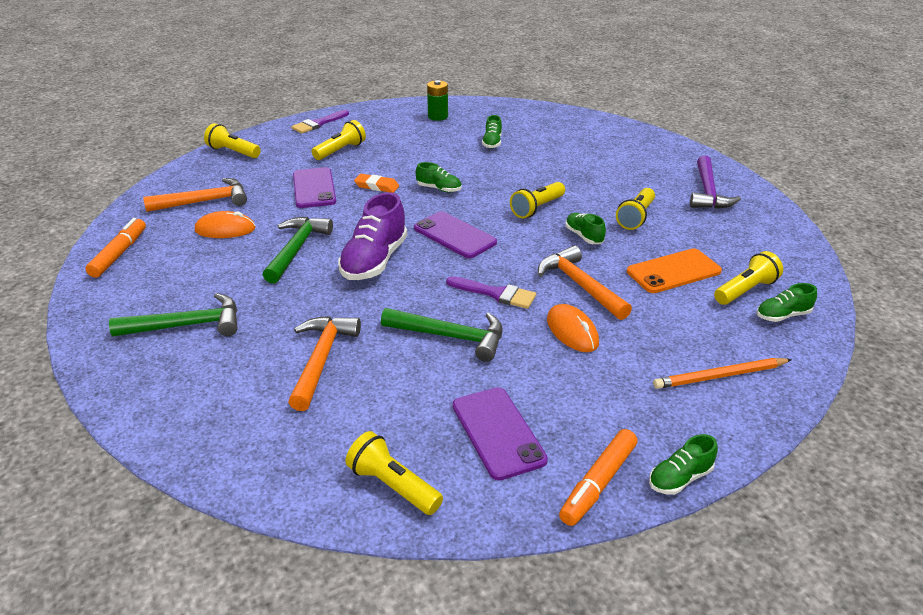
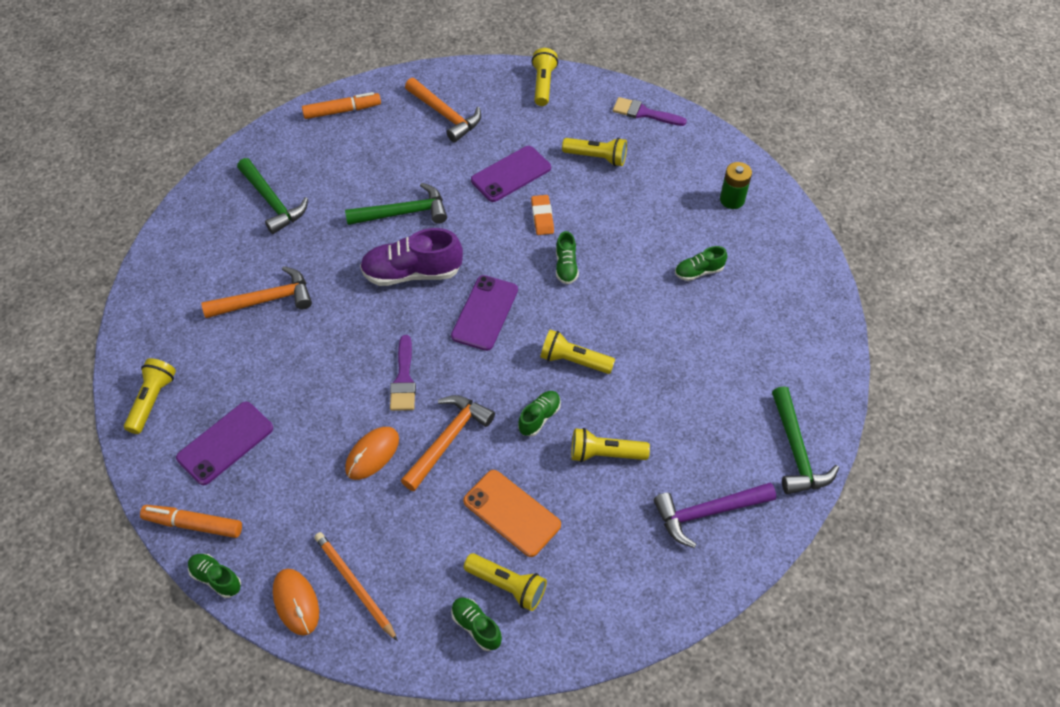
camera: 65 degrees right, 20 degrees up
orange mouse [195,211,256,238] -> orange mouse moved to [273,569,319,636]
green hammer [381,308,503,362] -> green hammer moved to [772,386,839,494]

